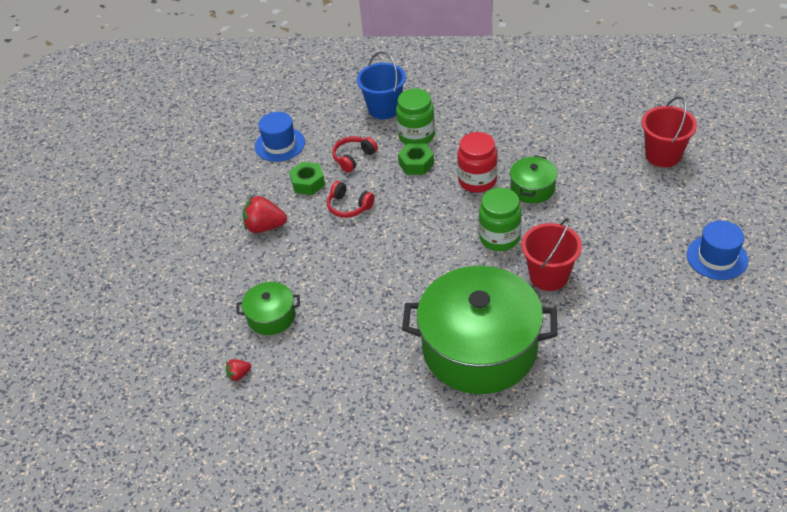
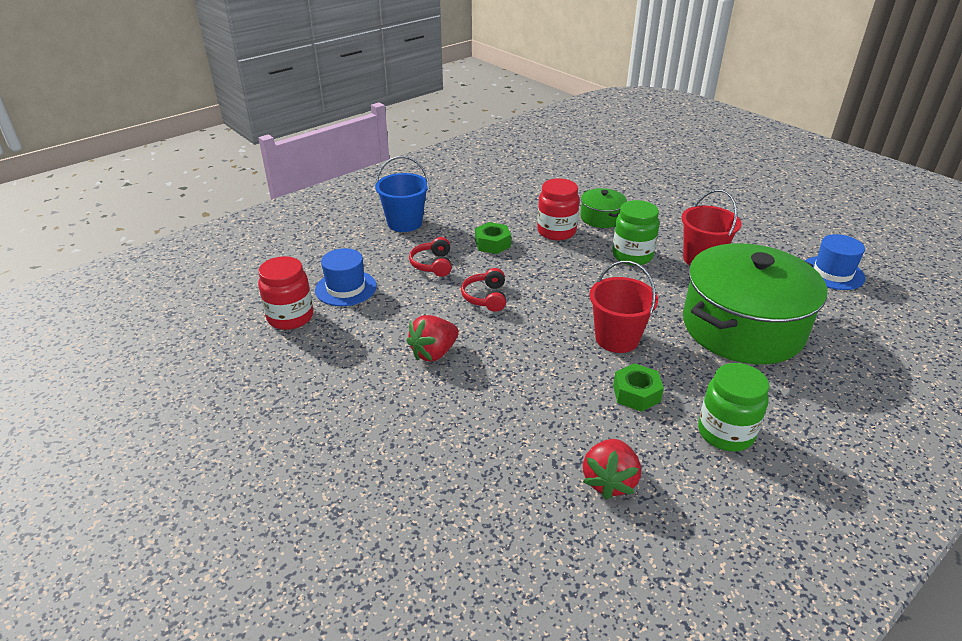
camera: 50 degrees left, 10 degrees down
red strawberry [226,359,251,381] -> red strawberry [583,439,641,500], size x1.94
green pot [237,282,300,335] -> none
green nut [289,162,325,195] -> green nut moved to [613,363,664,412]
red headphones [327,181,375,218] -> red headphones turned 105 degrees clockwise [461,268,506,312]
green jar [396,89,435,145] -> green jar moved to [698,363,769,452]
red bucket [642,96,697,167] -> red bucket moved to [589,261,658,353]
blue hat [687,220,748,280] -> blue hat moved to [805,234,865,290]
none -> red jar [258,256,313,330]

